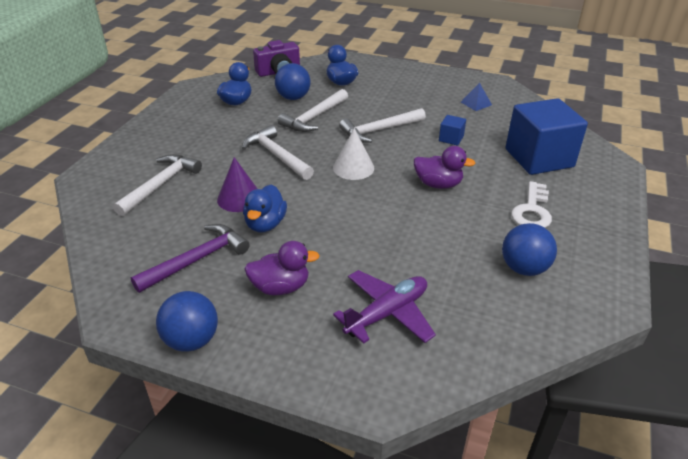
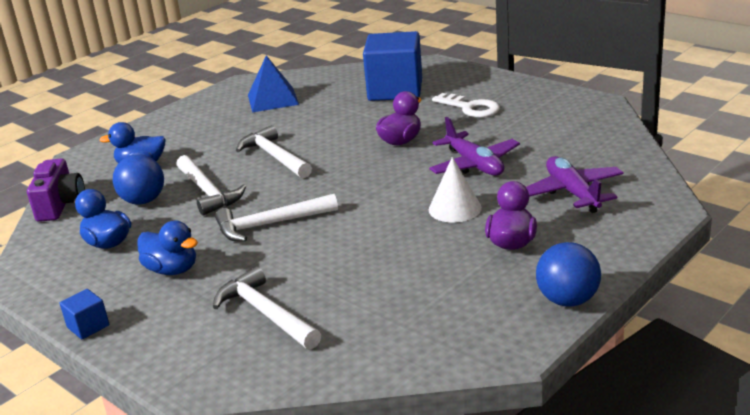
camera: 65 degrees left, 10 degrees down
purple hammer [131,224,250,293] -> none
purple cone [217,157,258,212] -> none
blue duck [243,184,287,232] -> blue duck moved to [137,221,198,275]
white cone [333,128,374,180] -> white cone moved to [429,157,482,223]
white hammer [339,108,426,143] -> white hammer turned 150 degrees clockwise [236,125,312,178]
blue cube [439,115,466,145] -> blue cube moved to [60,289,109,339]
blue pyramid [461,83,492,111] -> blue pyramid [248,55,299,113], size x1.81
blue ball [502,223,557,276] -> none
none -> purple plane [429,117,520,176]

